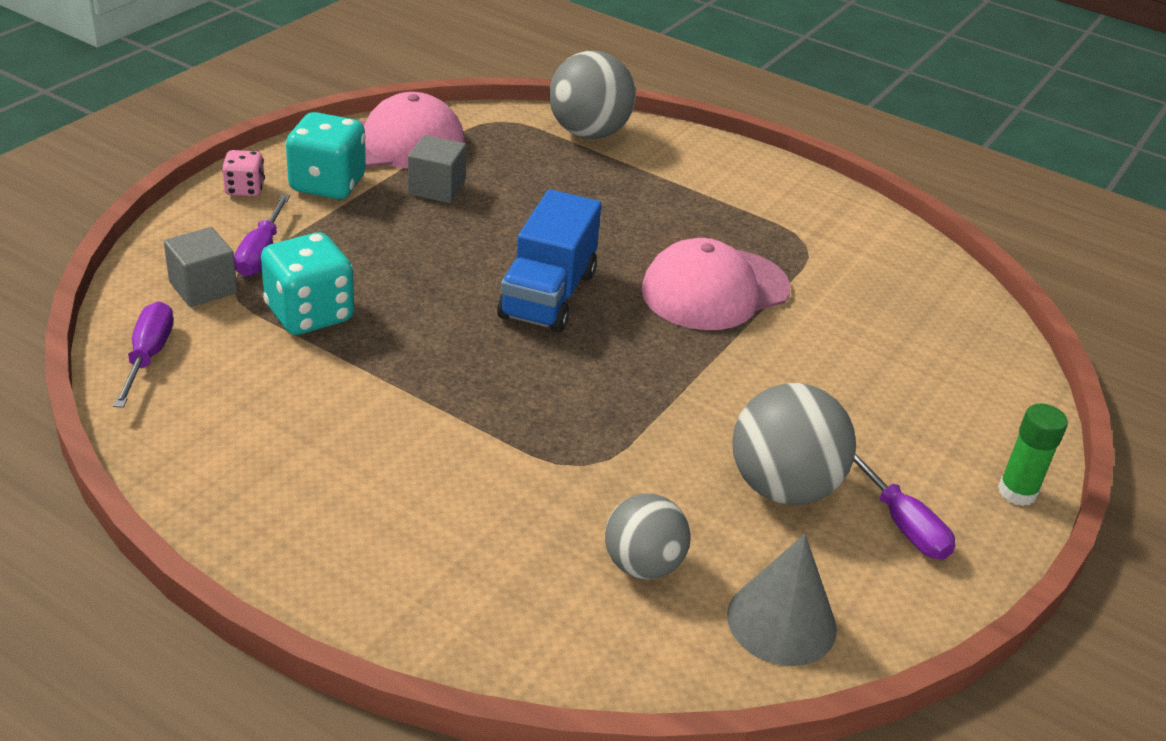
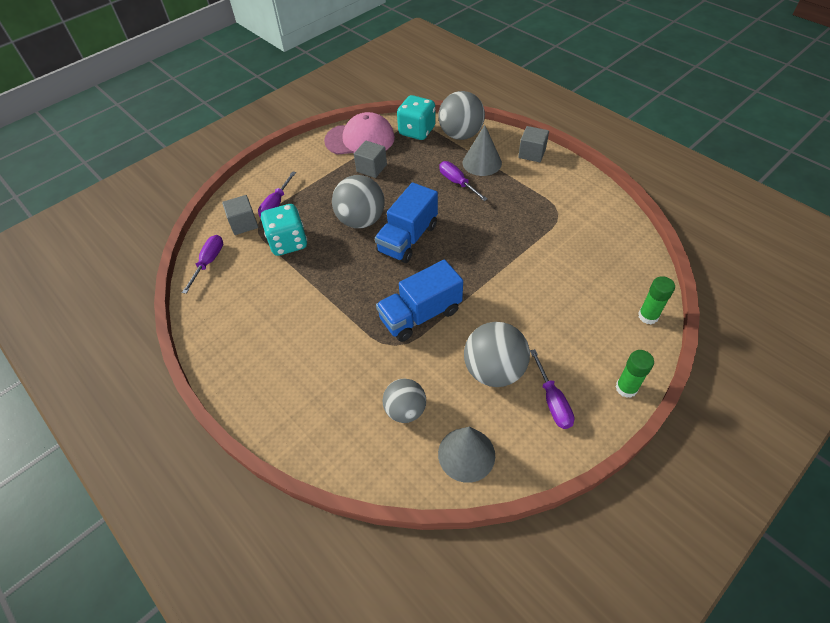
camera: 20 degrees right, 15 degrees up
pink dice [222,150,265,197] -> none
turquoise dice [286,112,366,199] -> turquoise dice moved to [397,95,436,140]
pink cap [641,238,790,330] -> none
none -> grey ball [332,175,384,228]
none -> blue truck [376,259,463,342]
none -> purple screwdriver [439,161,487,201]
none -> grey cone [463,125,502,176]
none -> grey cube [518,126,549,162]
none -> green glue stick [638,276,675,324]

